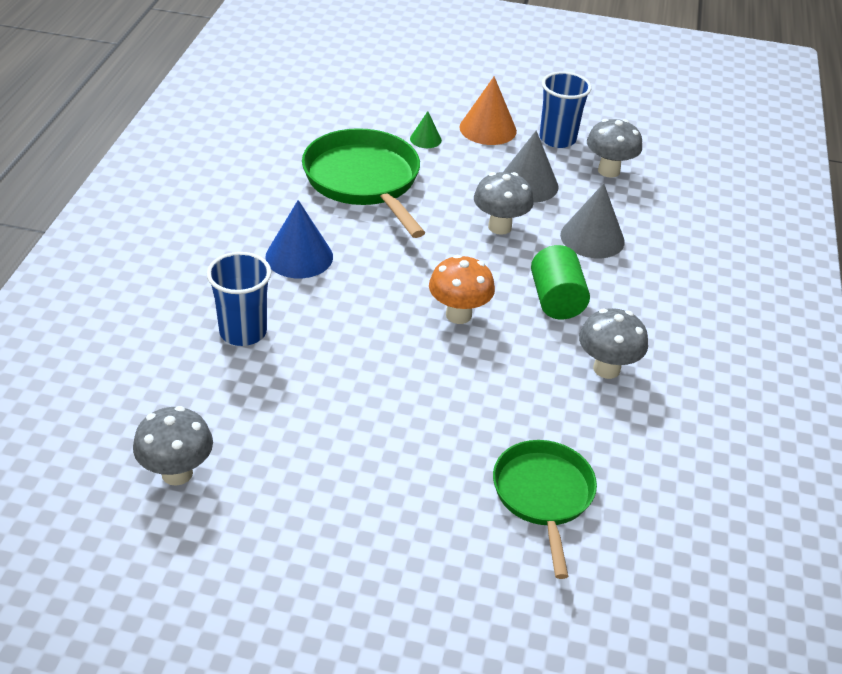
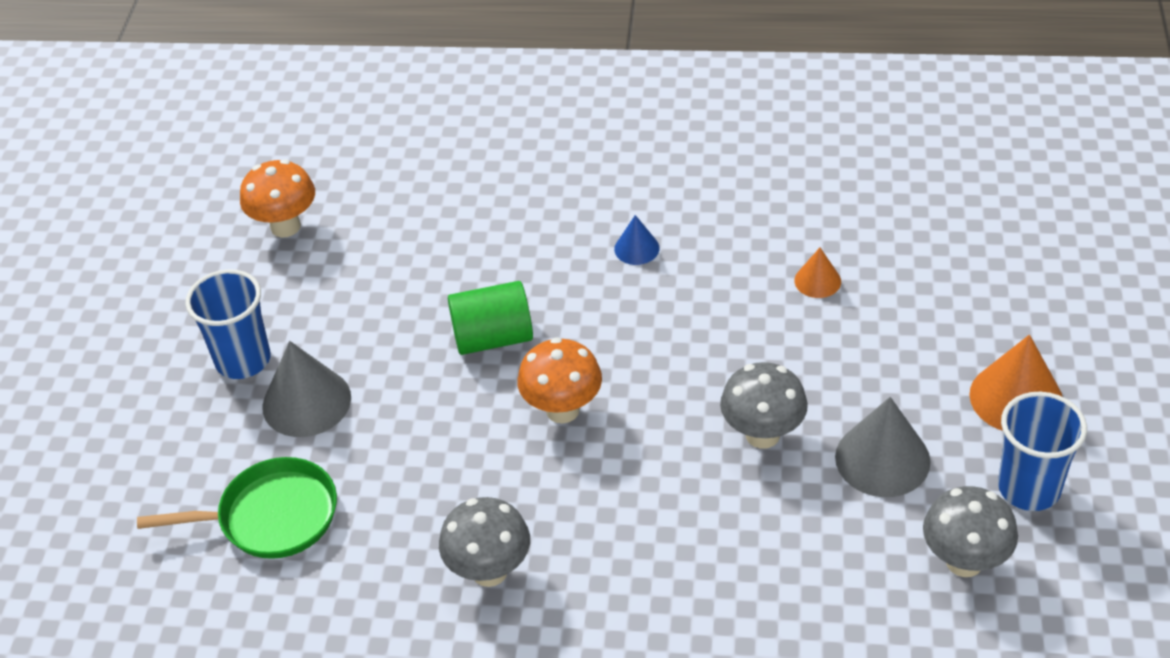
camera: 90 degrees right, 5 degrees up
grey mushroom [133,406,213,486] -> orange mushroom [240,159,315,238]
blue cup [207,252,271,346] -> blue cup moved to [185,269,271,379]
blue cone [265,200,333,278] -> blue cone [614,215,659,265], size x0.54
green pan [302,128,425,238] -> orange cone [795,248,841,298]
green cone [410,111,442,148] -> none
green cylinder [531,245,590,319] -> green cylinder moved to [448,281,533,355]
grey cone [560,183,625,258] -> grey cone moved to [262,341,351,437]

